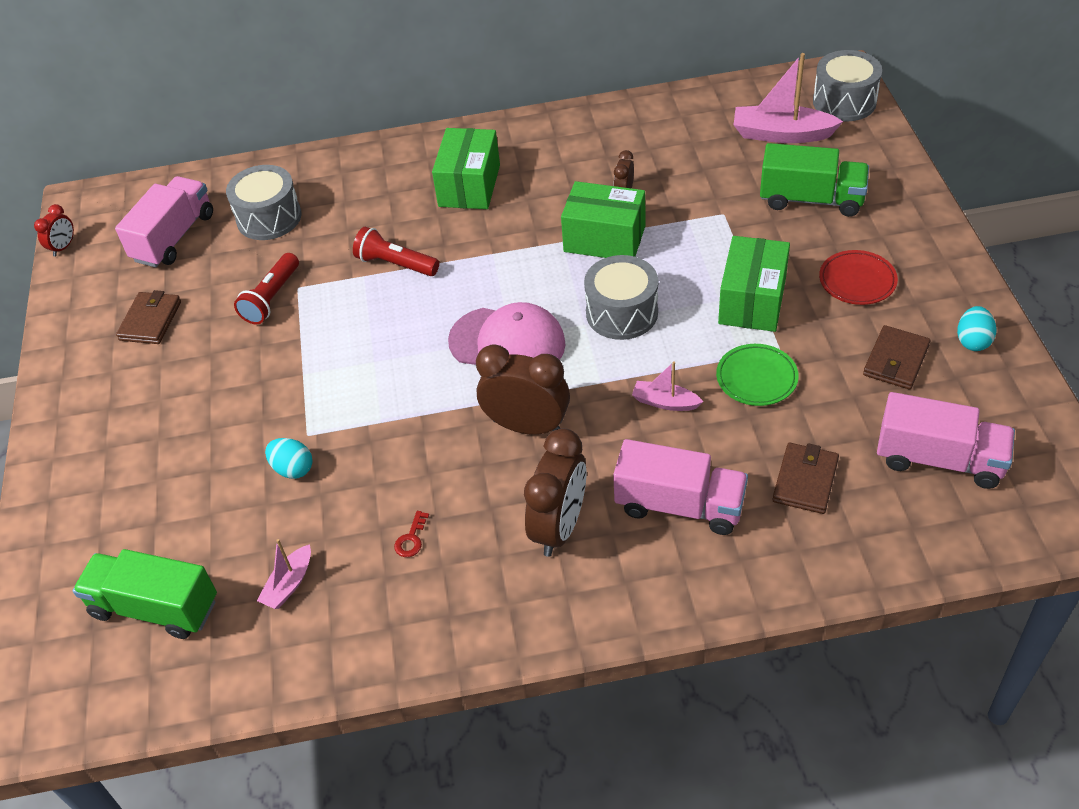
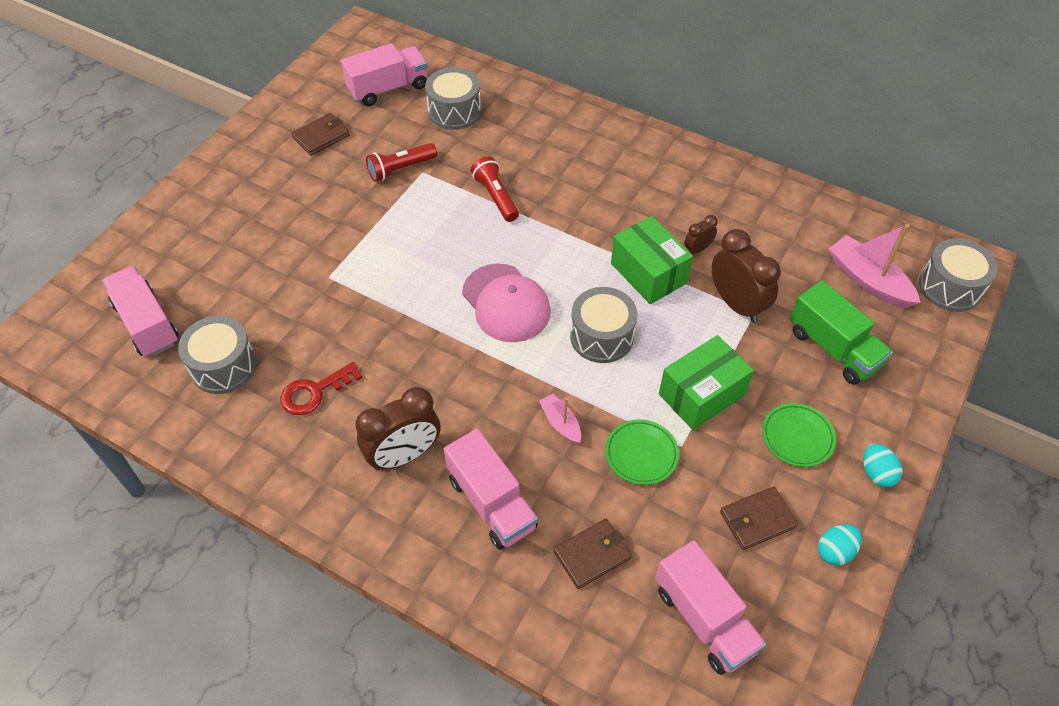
camera: 35 degrees right, 5 degrees up
red clock [34,204,74,256] -> none
green truck [73,549,217,639] -> pink truck [102,266,179,357]
pink boat [257,539,311,609] -> grey drum [178,316,257,394]
turquoise egg [265,438,313,479] -> turquoise egg moved to [863,444,902,487]
red key [394,511,429,557] -> red key [280,362,362,415], size x1.89
green box [432,128,500,209] -> none
brown clock [476,344,570,435] -> brown clock moved to [712,229,781,323]
red plate [819,250,898,305] -> green plate [762,403,836,467]

